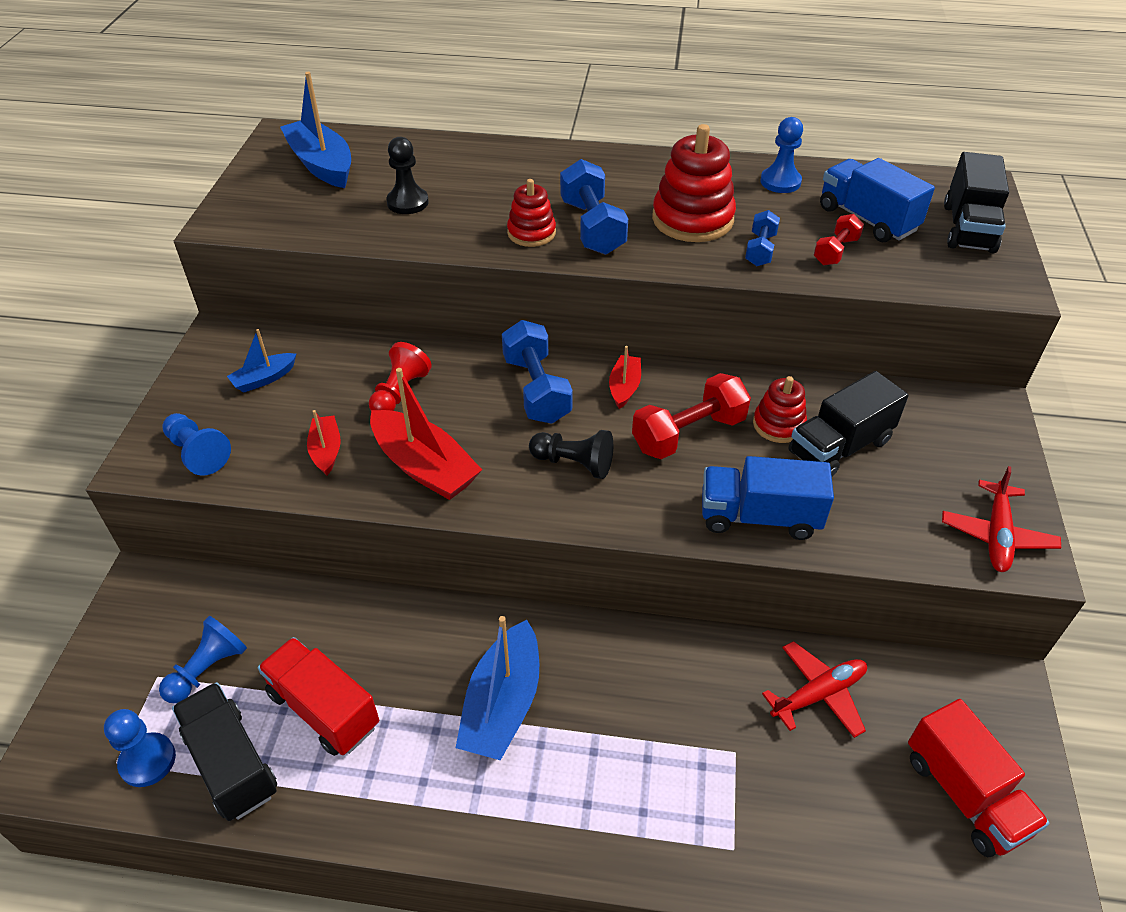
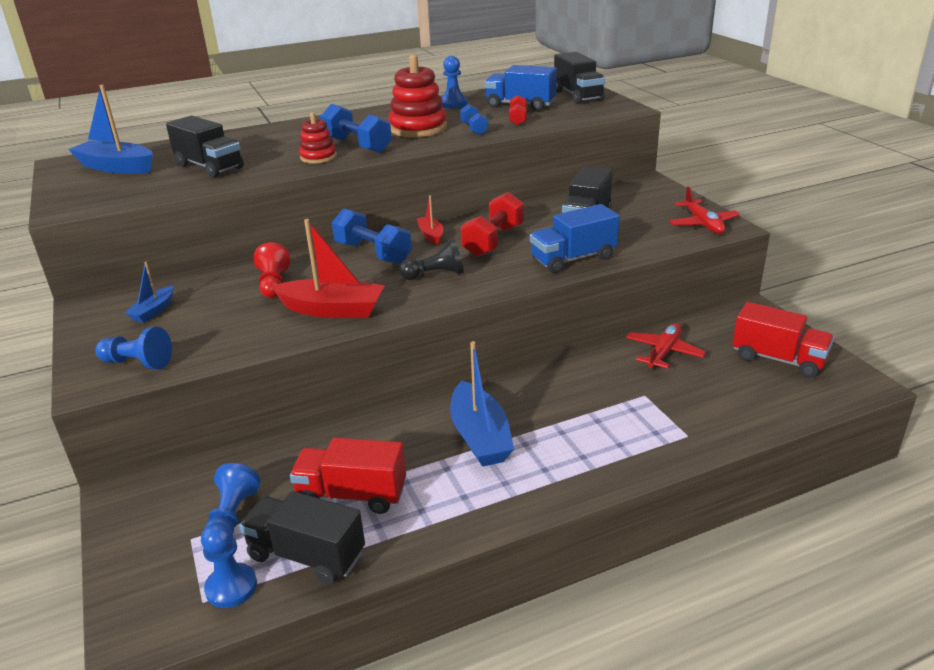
camera: 30 degrees left, 15 degrees down
red boat [307,410,341,475] -> none
black pawn [386,137,429,214] -> black truck [166,116,244,178]
red stacking toy [753,376,807,443] -> none

